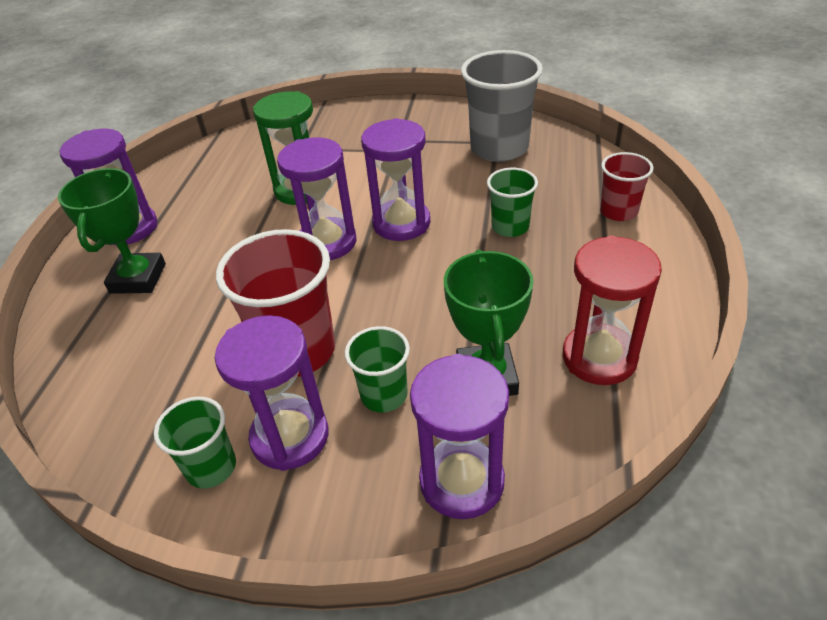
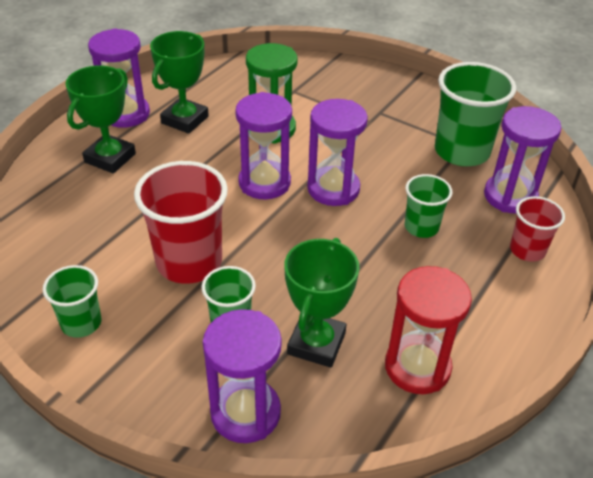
camera: 20 degrees right, 0 degrees up
purple hourglass [215,315,328,471] -> purple hourglass moved to [484,106,561,214]
grey cup [461,50,543,162] -> green cup [435,62,516,166]
none -> green trophy [150,31,209,134]

